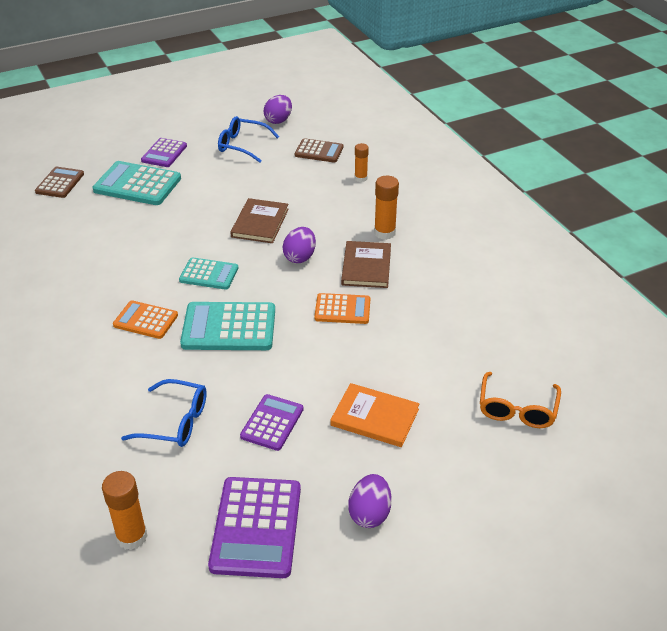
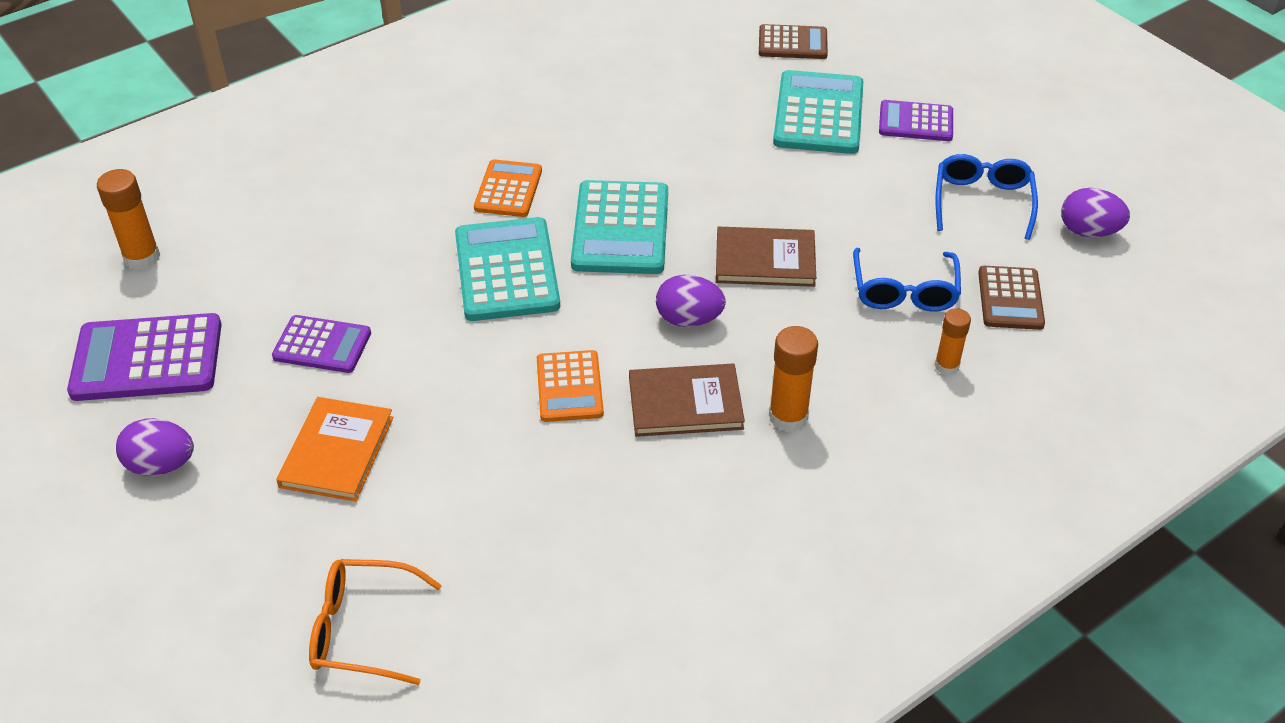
camera: 80 degrees right, 5 degrees up
blue glasses [121,379,207,447] -> blue glasses moved to [853,248,961,312]
turquoise calculator [179,257,238,290] -> turquoise calculator [571,180,668,274], size x1.62

